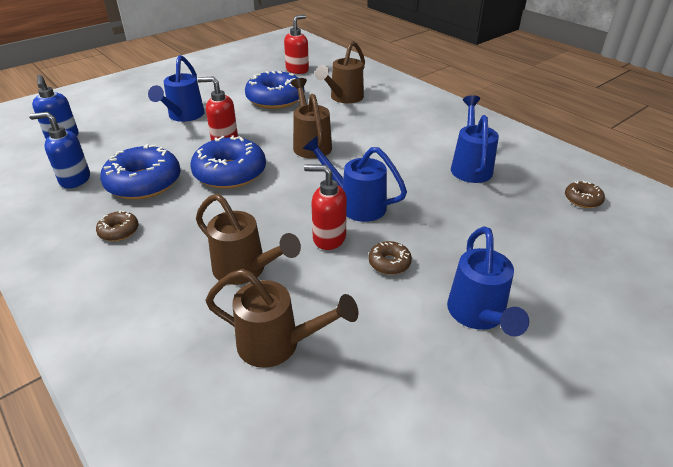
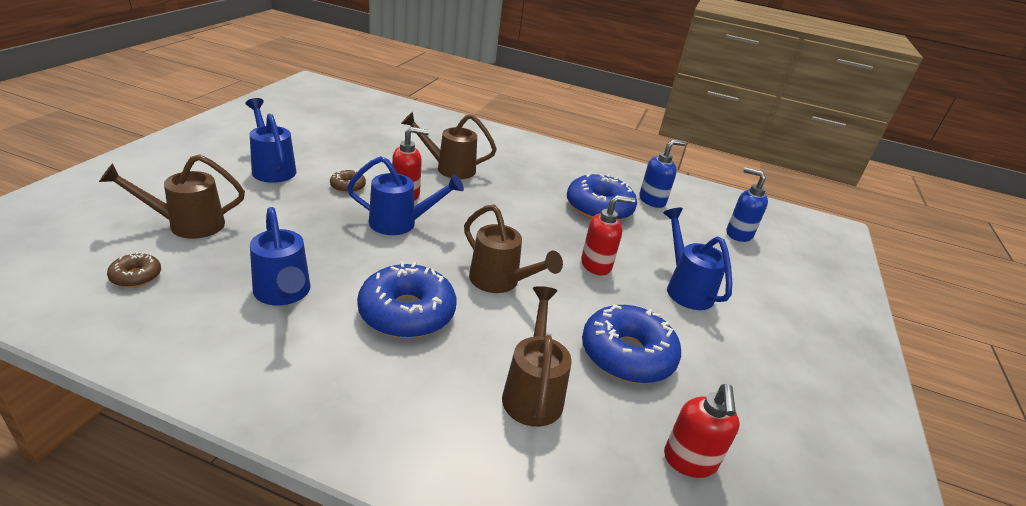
camera: 145 degrees right, 5 degrees down
brown donut [96,210,139,241] -> none
blue donut [190,135,266,189] -> blue donut moved to [357,261,456,338]
brown watering can [205,269,359,368] -> brown watering can moved to [99,154,245,239]

